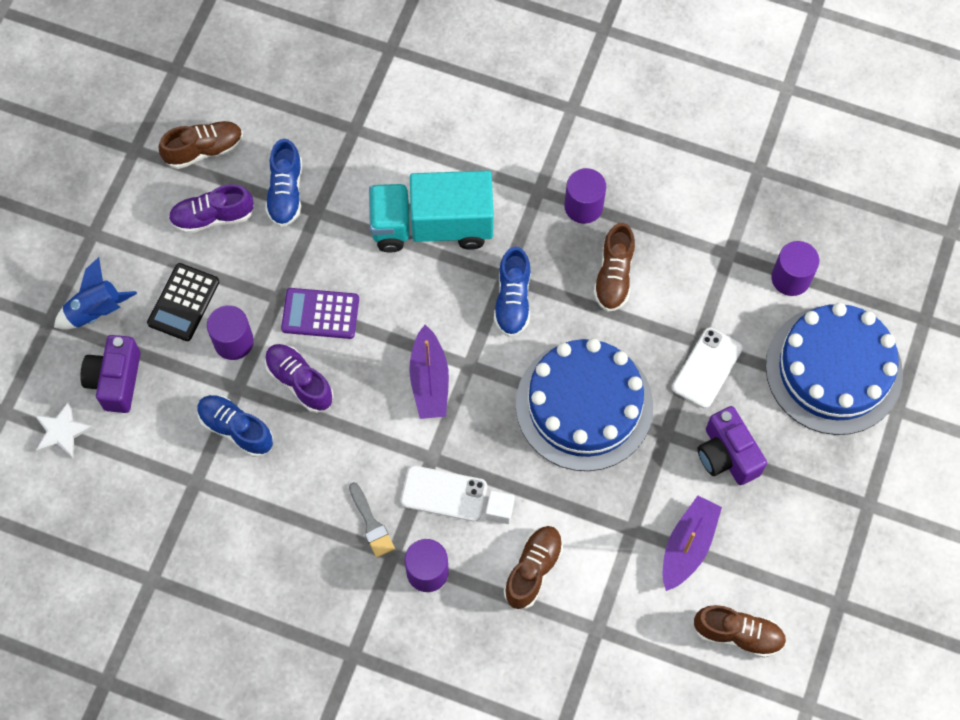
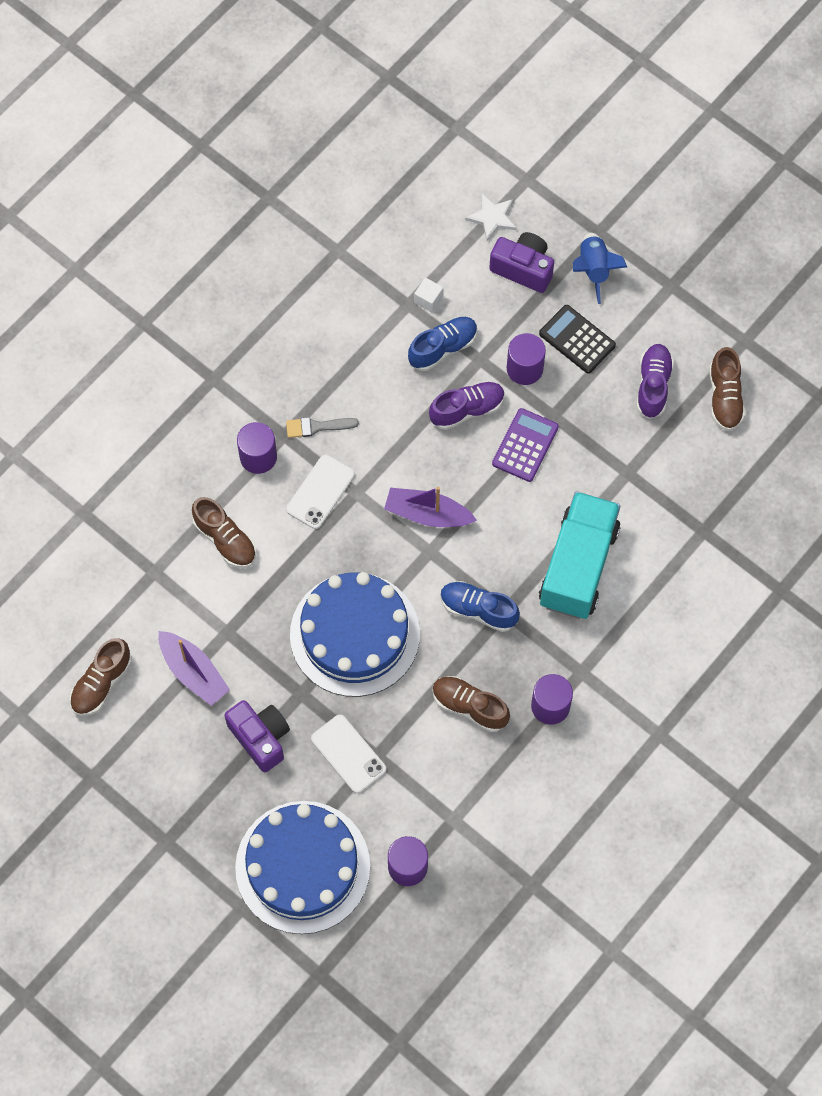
camera: 110 degrees right, 0 degrees up
blue shoe [265,139,302,227] -> none
white cube [486,491,515,524] -> white cube moved to [414,278,443,312]
purple camera [698,406,767,485] -> purple camera turned 60 degrees clockwise [224,700,290,772]

